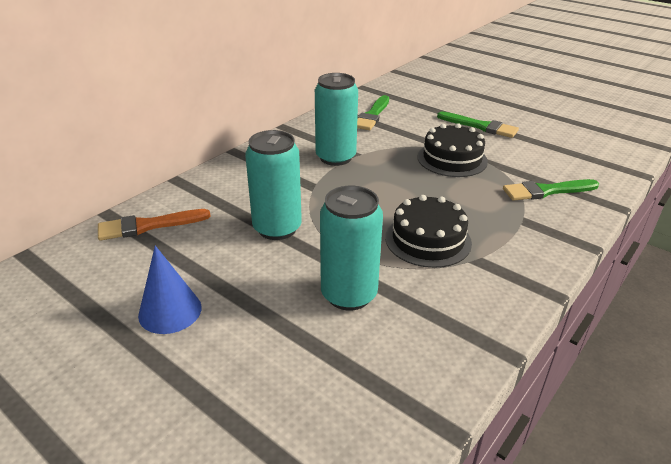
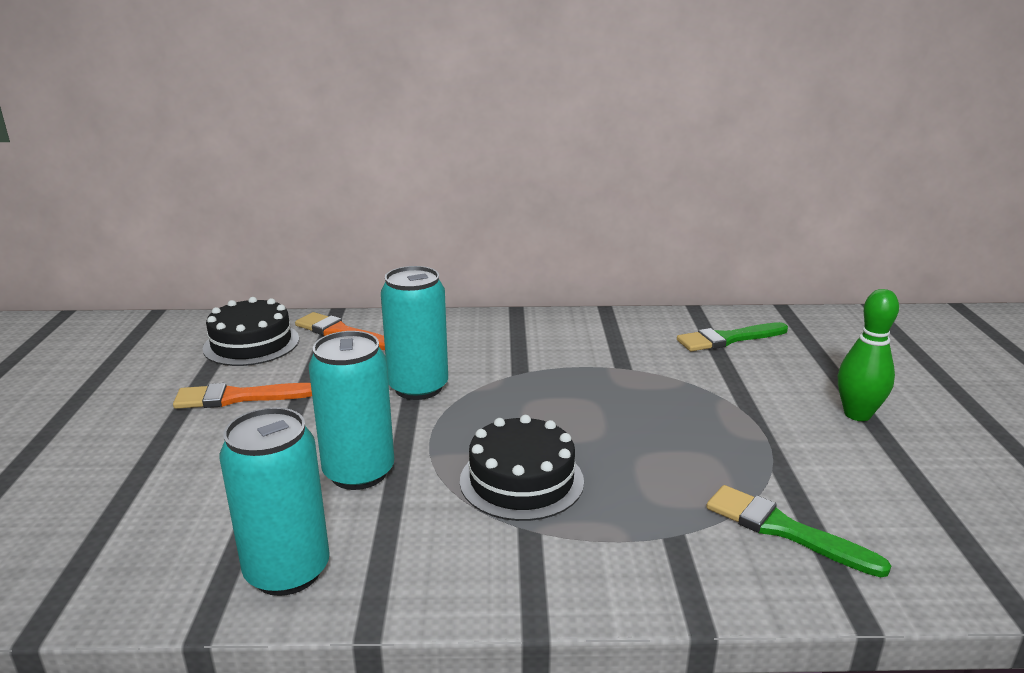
camera: 50 degrees right, 10 degrees down
blue cone [138,245,202,334] -> orange brush [173,383,312,409]
turquoise can [315,73,358,166] -> turquoise can moved to [220,407,330,596]
black cake [418,123,488,177] -> black cake moved to [203,297,299,366]
green brush [437,111,519,138] -> green bowling pin [838,289,899,421]

